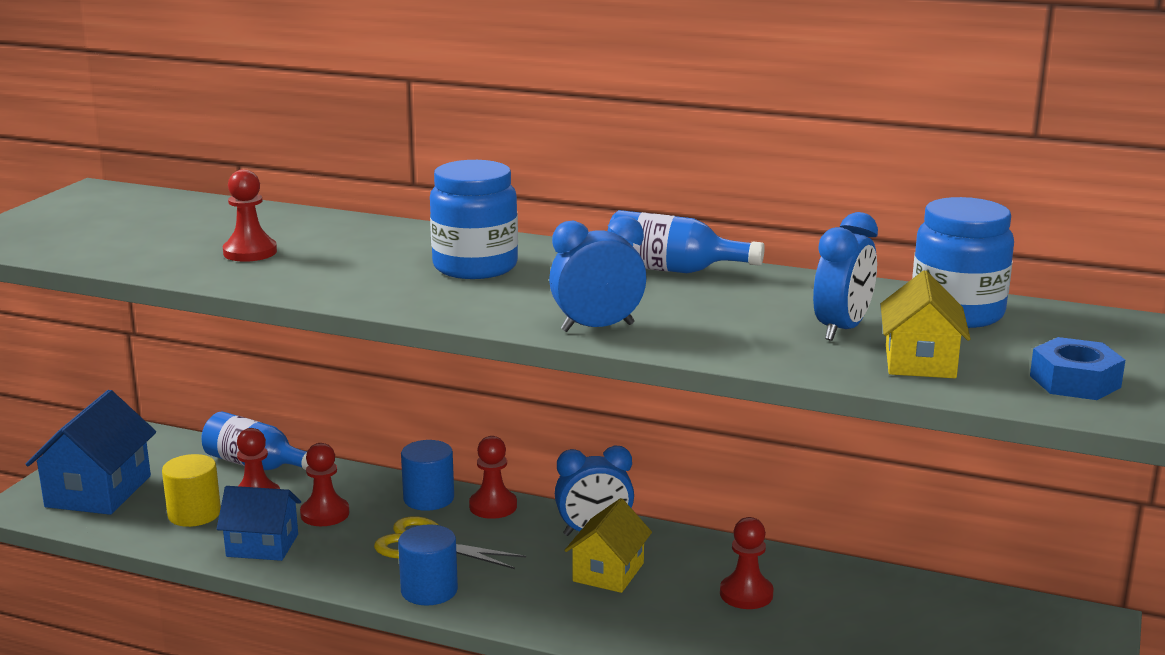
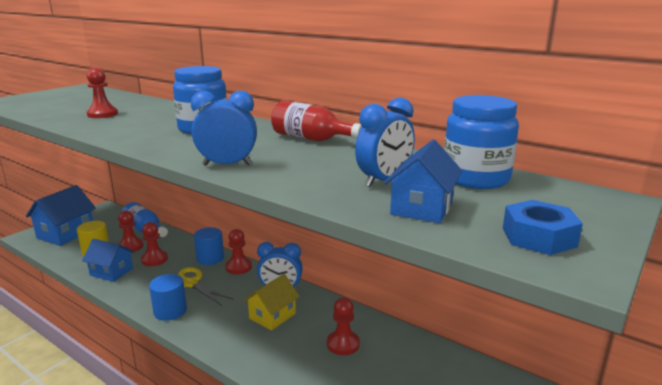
camera: 15 degrees right, 0 degrees up
blue bottle [608,210,765,273] -> red bottle [271,100,362,141]
yellow house [881,270,970,378] -> blue house [384,140,463,223]

